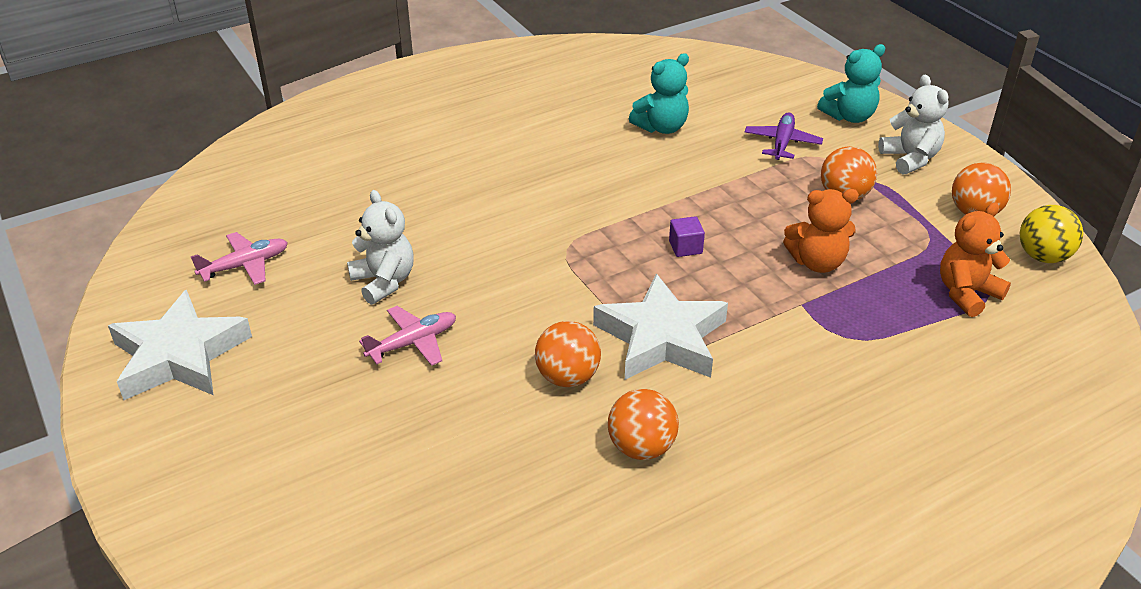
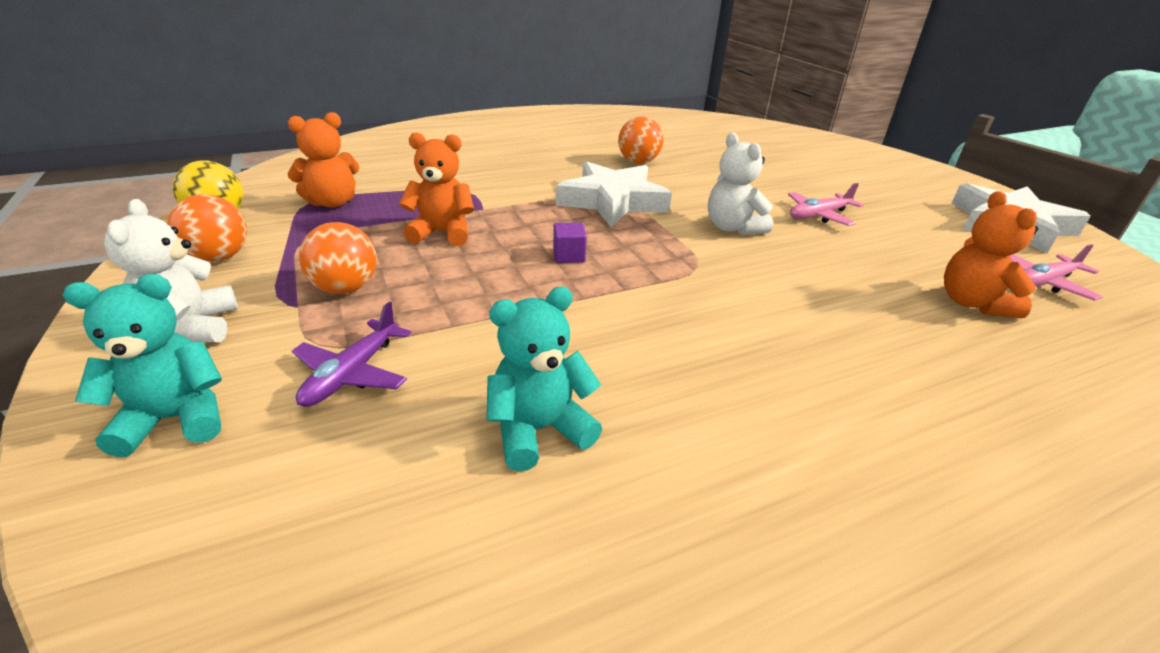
camera: 175 degrees left, 5 degrees down
white teddy bear [347,190,414,305] -> white teddy bear moved to [708,133,773,235]
orange ball [535,321,601,387] -> none
none -> orange teddy bear [944,191,1038,318]

